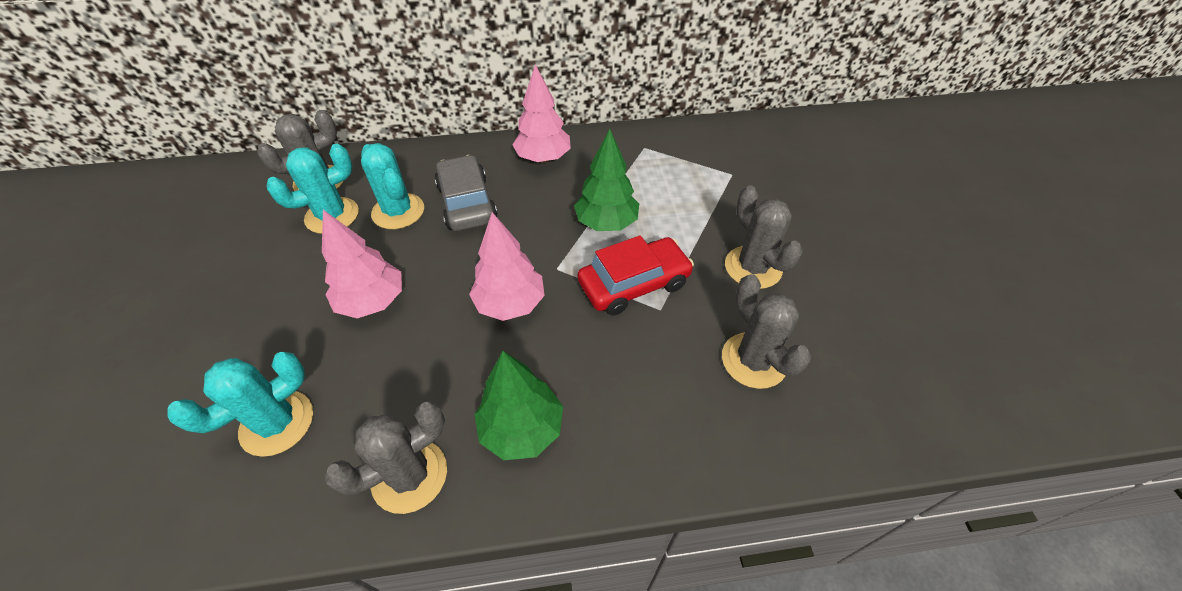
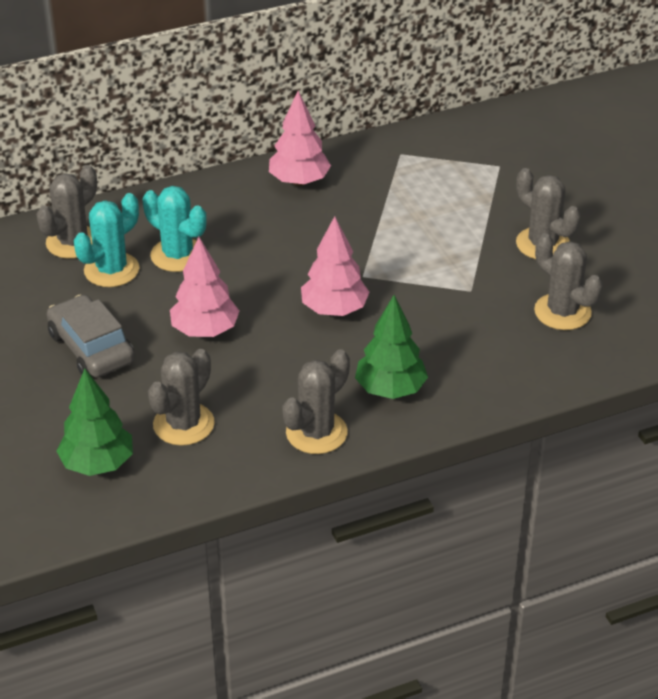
camera: 15 degrees left, 10 degrees down
turquoise cactus [167,352,313,457] -> grey cactus [148,349,215,446]
grey car [435,155,498,231] -> grey car moved to [47,295,135,377]
green tree [574,129,639,231] -> green tree moved to [56,368,133,476]
red car [578,235,694,315] -> none

